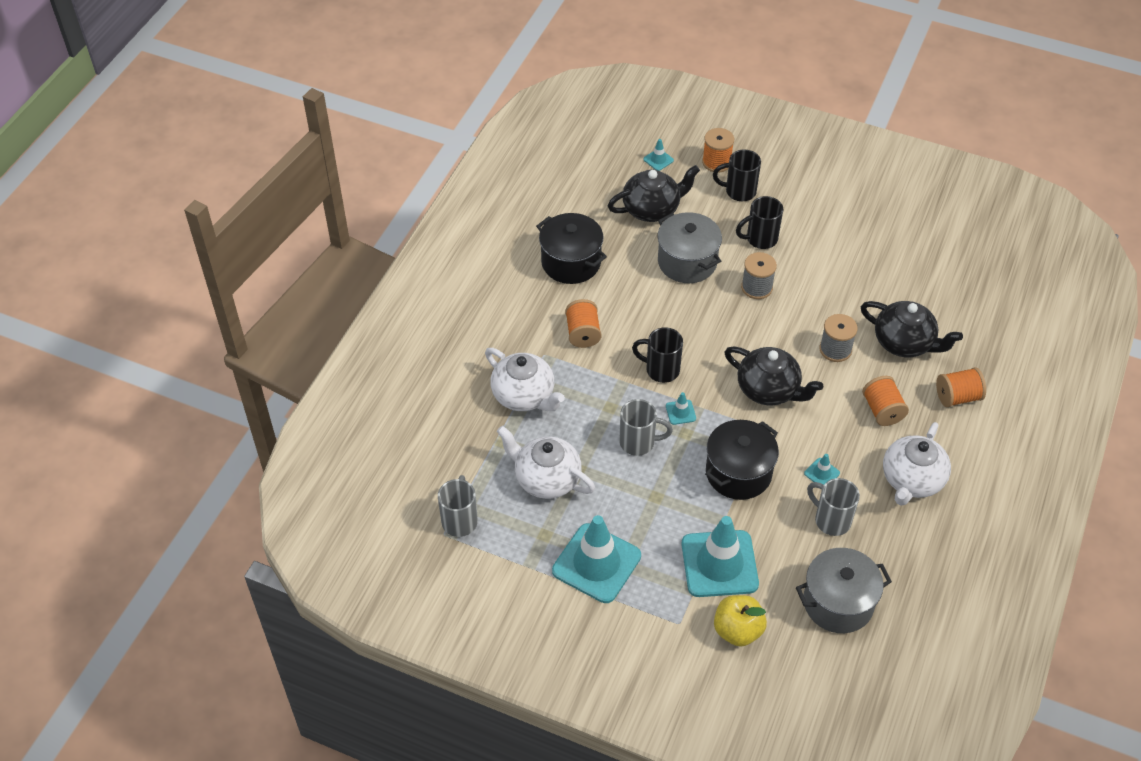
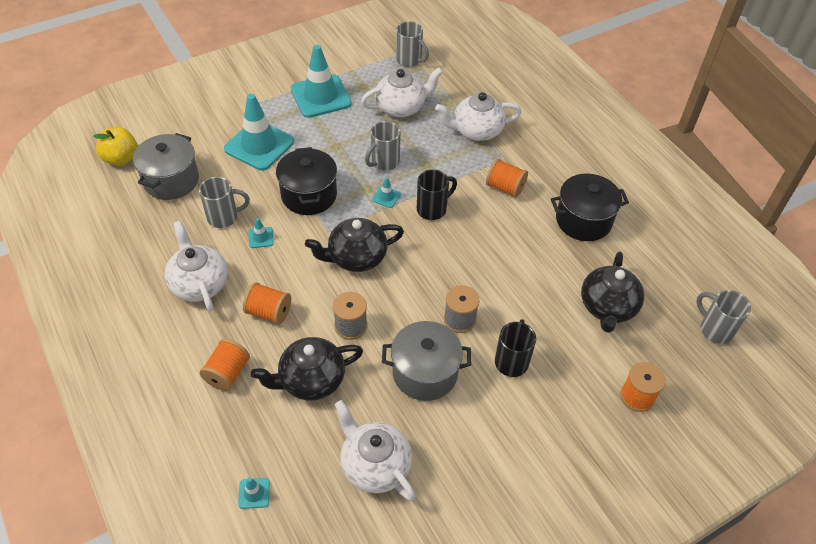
camera: 125 degrees right, 0 degrees up
turquoise traffic cone [643,139,674,171] -> turquoise traffic cone moved to [238,477,270,509]
grey pot [658,212,722,283] -> grey pot moved to [382,321,471,401]
black mug [713,150,761,201] -> none
yellow apple [714,595,767,647] -> yellow apple moved to [93,127,138,166]
none -> white teapot [334,400,416,501]
none -> grey mug [696,290,751,344]

